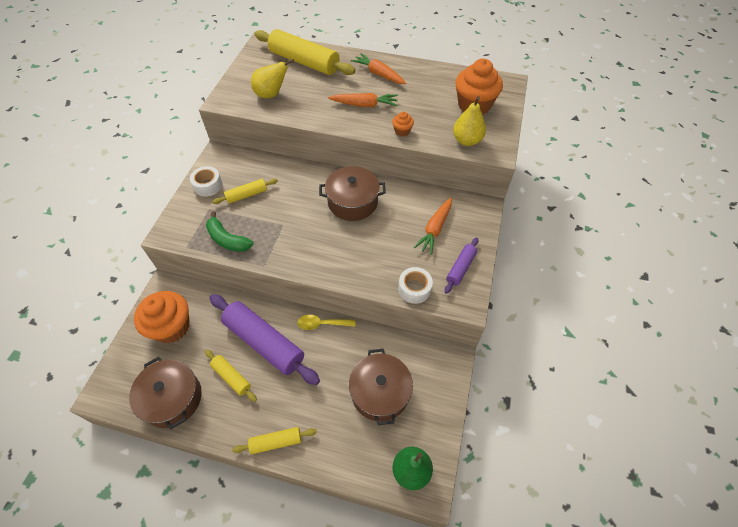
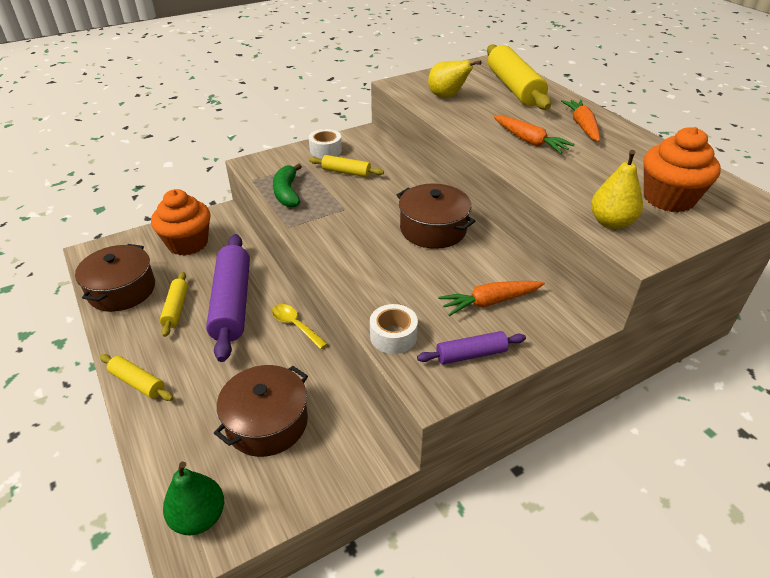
camera: 45 degrees right, 15 degrees down
orange cupcake [392,111,414,137] -> none

